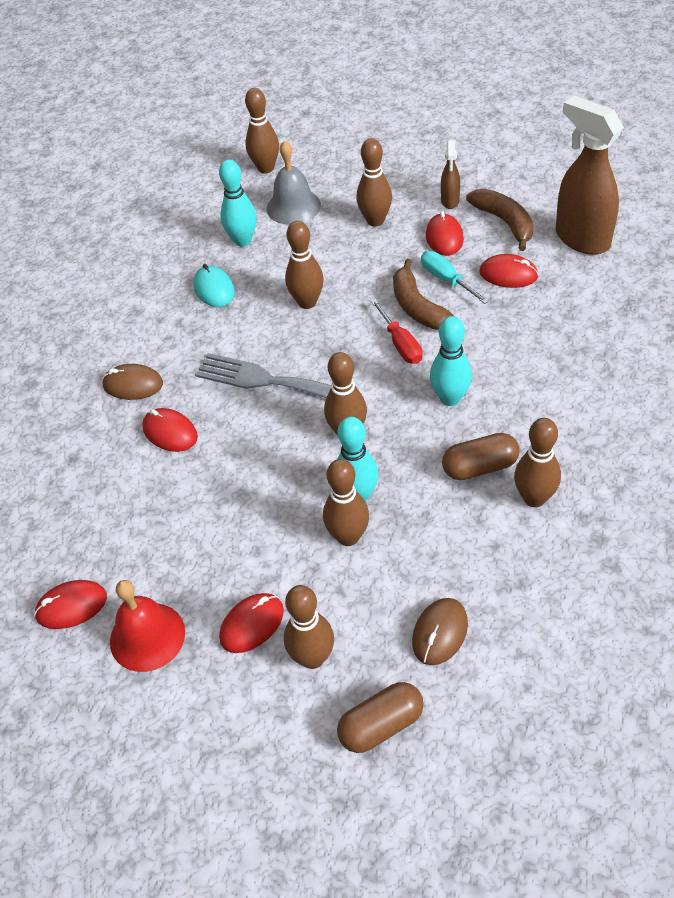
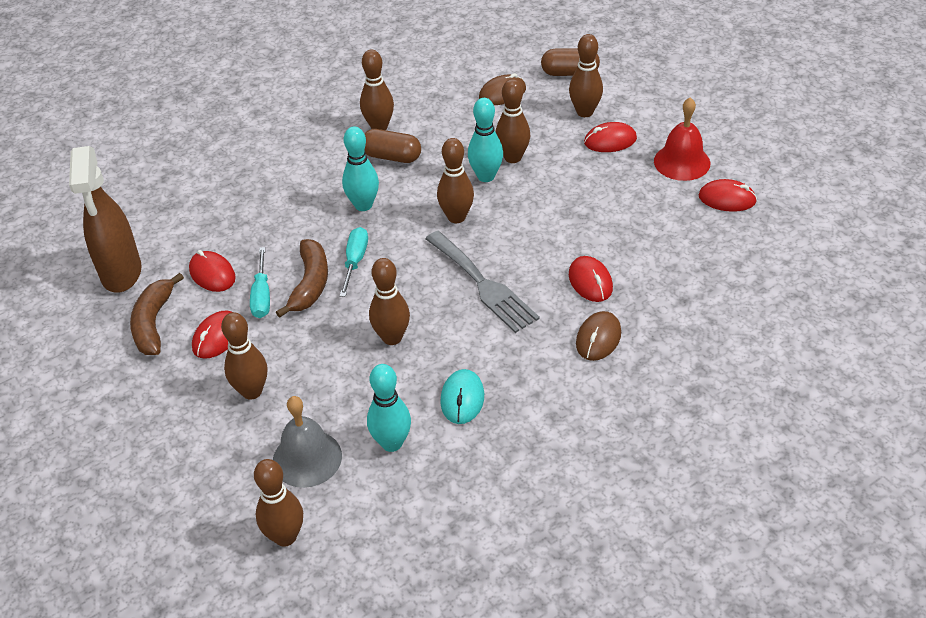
camera: 150 degrees left, 5 degrees down
brown mouse [102,364,163,400] -> brown mouse turned 75 degrees clockwise [576,311,621,361]
red screwdriver [371,299,423,364] -> turquoise screwdriver [340,227,368,297]
brown spray bottle [441,140,460,209] -> none

